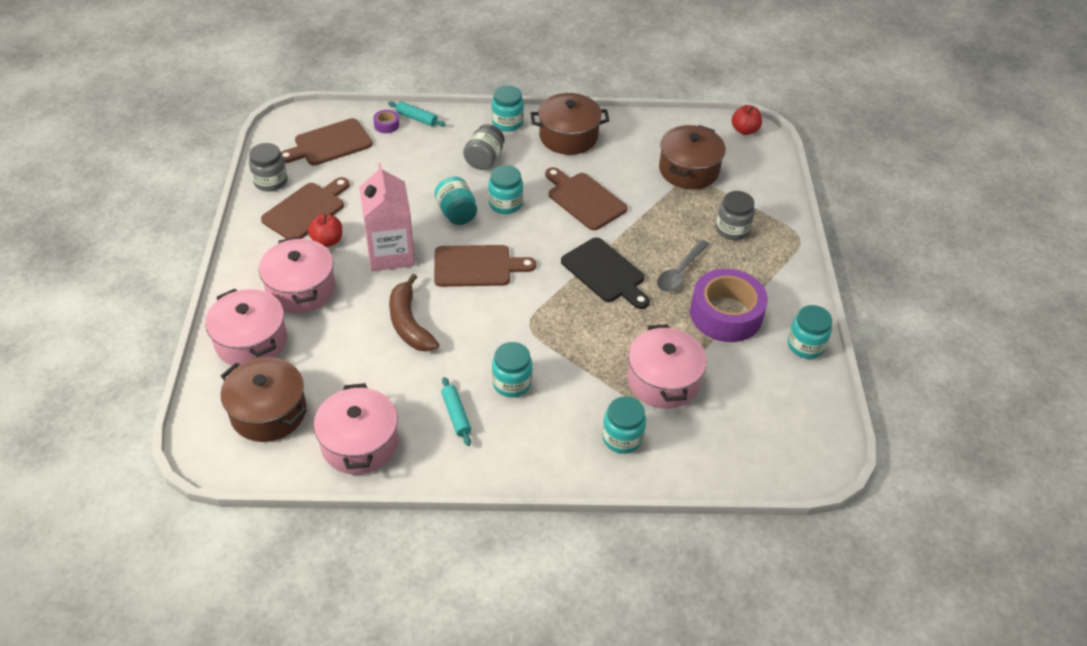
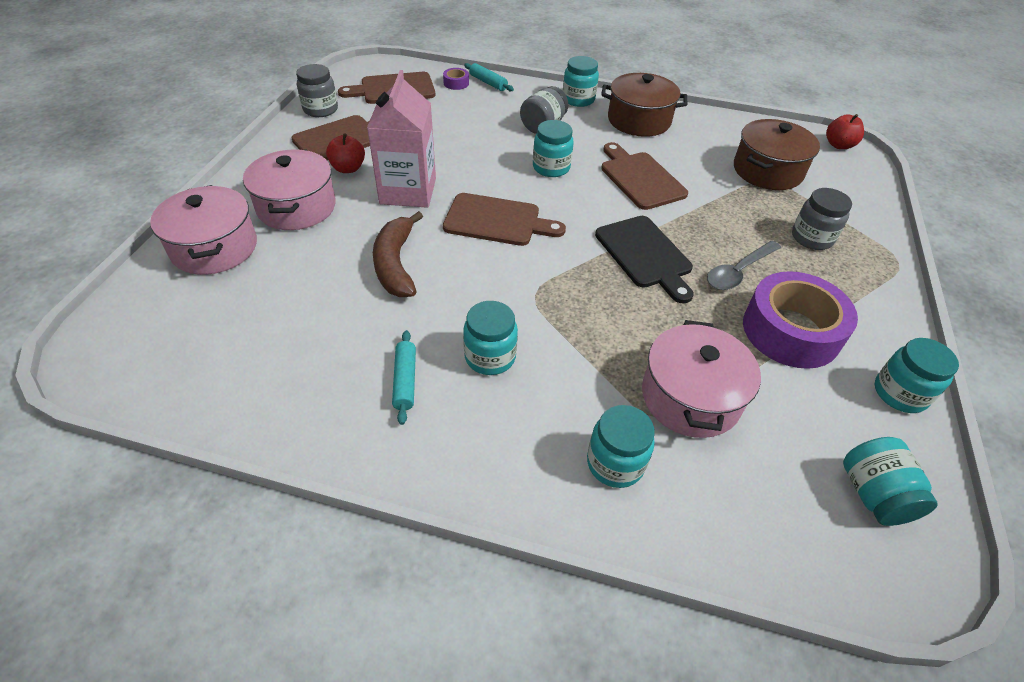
camera: 15 degrees right, 0 degrees up
brown pot [221,357,307,442] -> none
pink pot [314,383,398,475] -> none
turquoise jar [435,176,477,225] -> turquoise jar moved to [843,437,937,526]

